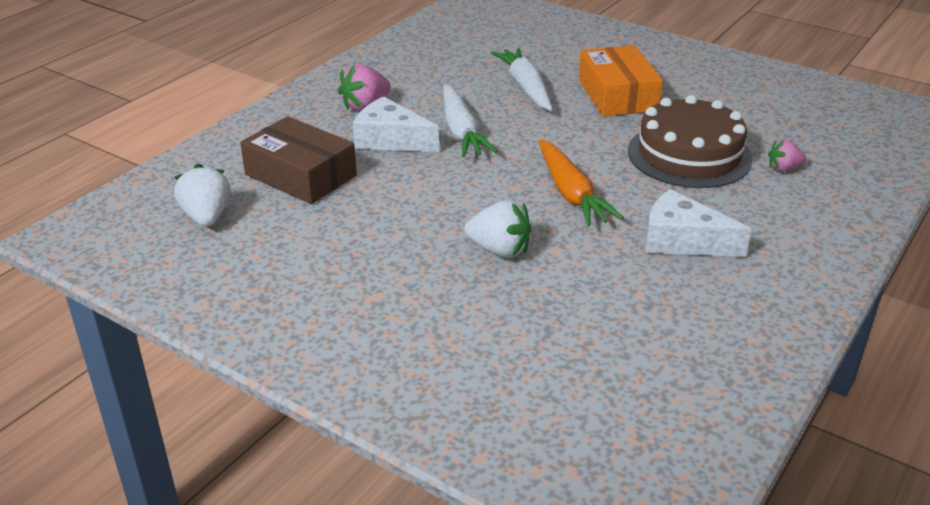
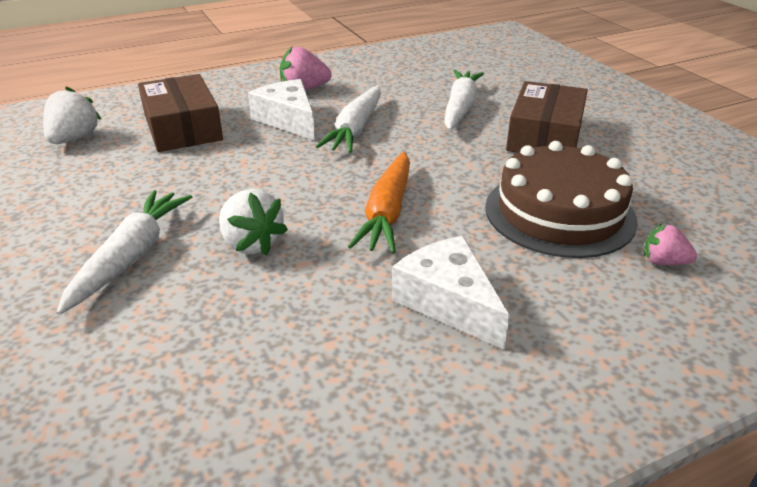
camera: 30 degrees right, 0 degrees up
orange box [579,45,663,116] -> brown box [506,81,588,153]
none -> white carrot [57,190,192,315]

